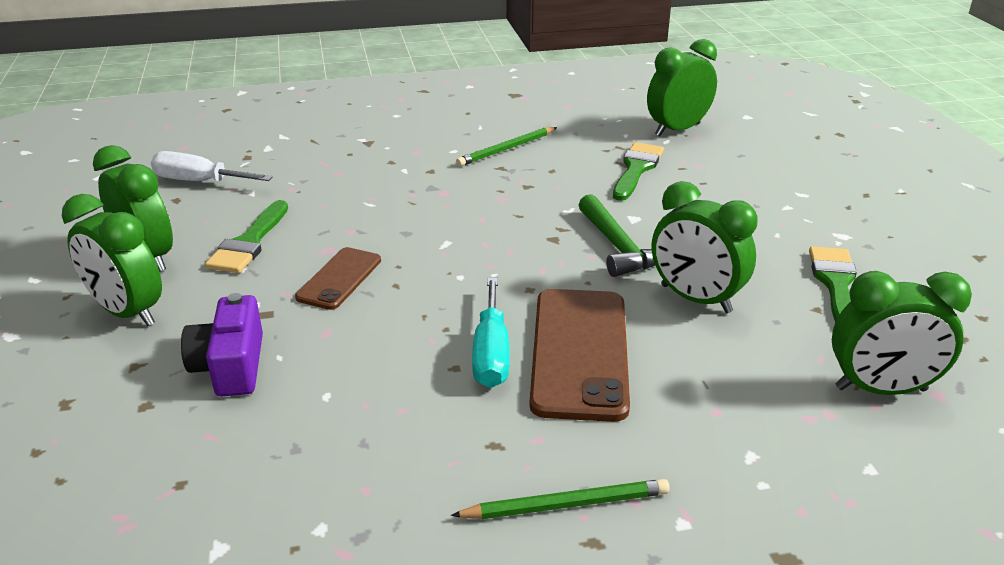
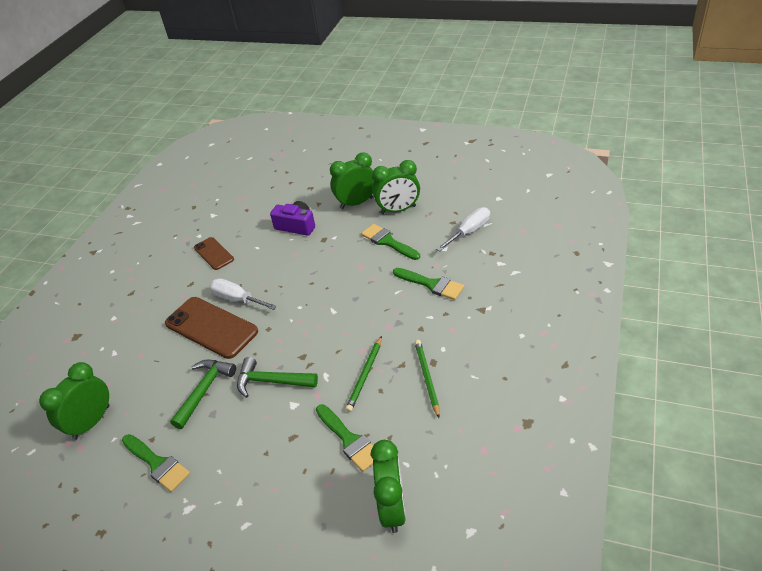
camera: 125 degrees right, 10 degrees up
brown phone [295,247,381,310] -> brown phone moved to [194,237,234,270]
green pencil [451,479,670,519] -> green pencil moved to [346,336,382,412]
turquoise screwdriver [472,277,510,388] -> white screwdriver [209,278,277,310]
green clock [652,181,758,313] -> green hammer [170,360,236,429]
none -> green brush [393,268,464,300]

